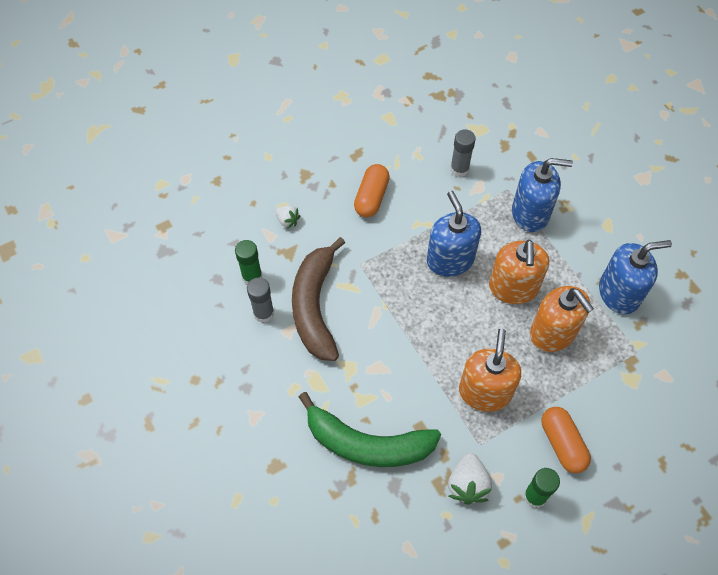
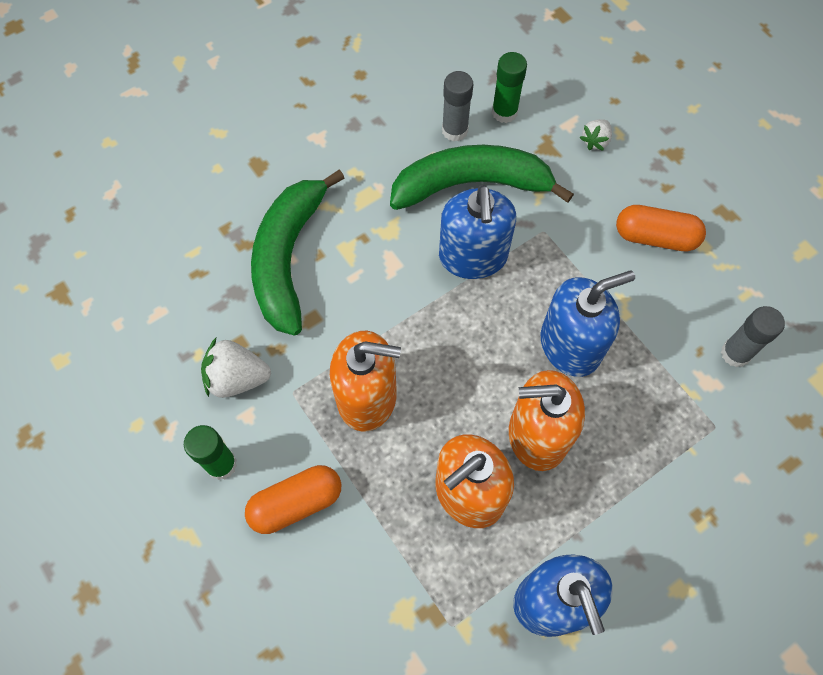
camera: 85 degrees right, 5 degrees up
brown banana [292,237,345,361] -> green banana [390,145,574,210]
blue soap dispenser [512,158,573,232] -> blue soap dispenser moved to [439,185,516,279]

